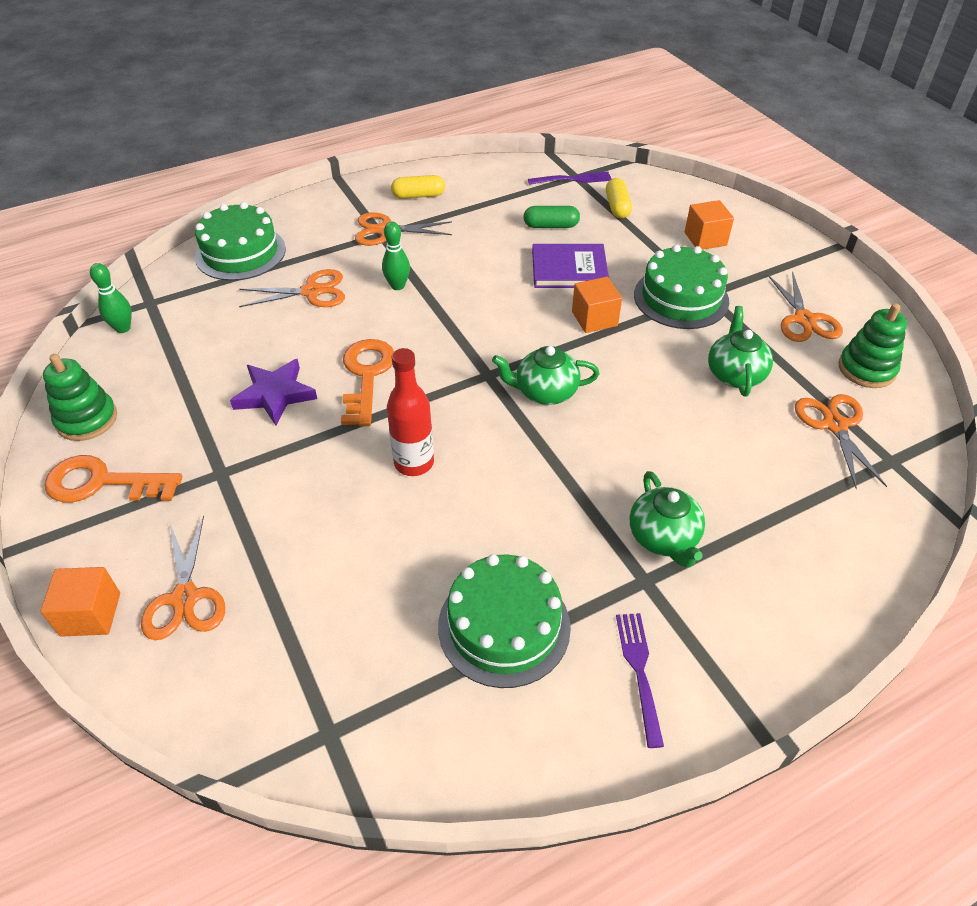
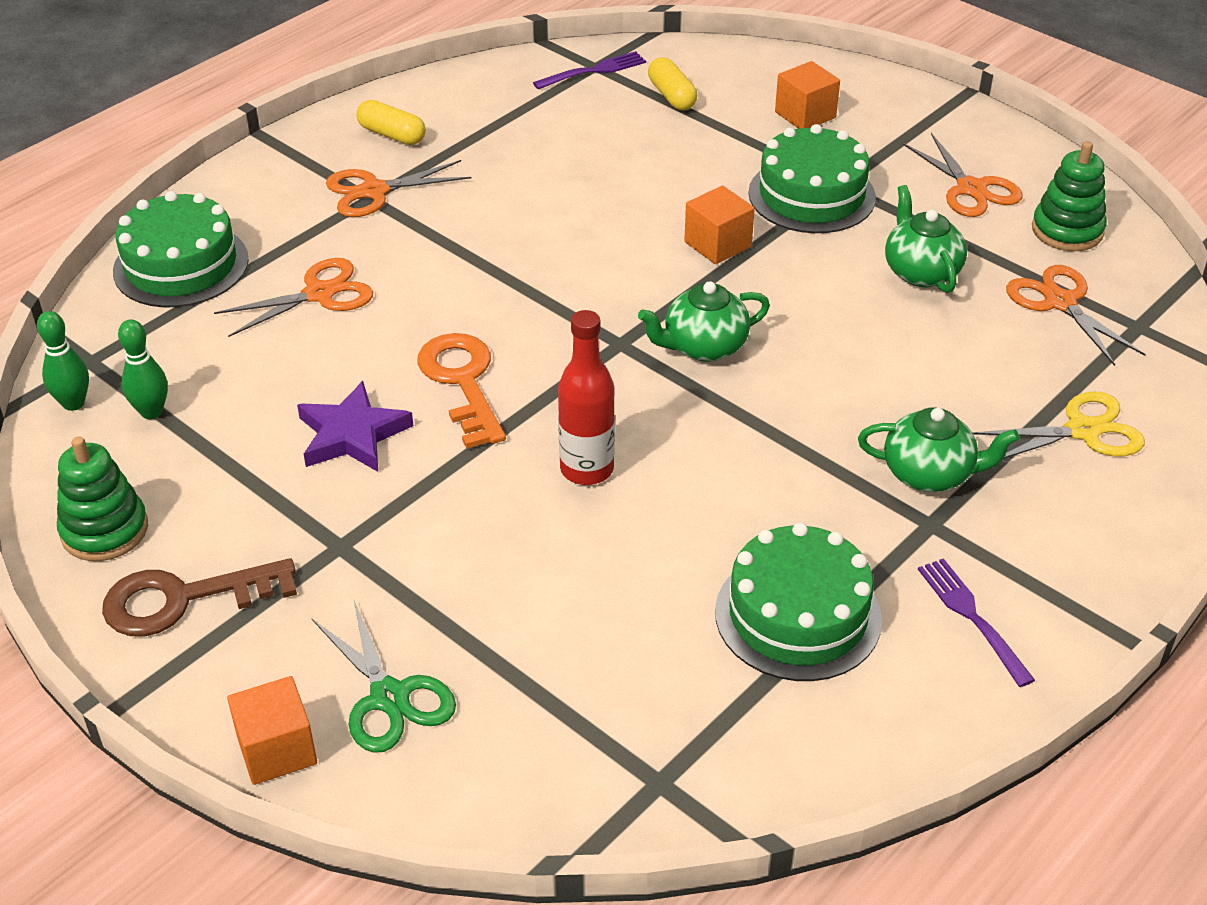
camera: 20 degrees left, 5 degrees down
orange key [45,455,183,503] -> brown key [102,558,297,636]
orange scissors [141,515,225,640] -> green scissors [312,598,456,753]
green bowling pin [382,221,410,290] -> green bowling pin moved to [118,319,168,419]
yellow capsule [391,175,445,199] -> yellow capsule turned 60 degrees clockwise [356,100,426,145]
green capsule [524,206,580,228] -> none
purple book [532,244,609,288] -> none
green teapot [630,471,705,568] -> green teapot turned 45 degrees counterclockwise [858,408,1019,492]
none -> yellow scissors [972,391,1145,459]

